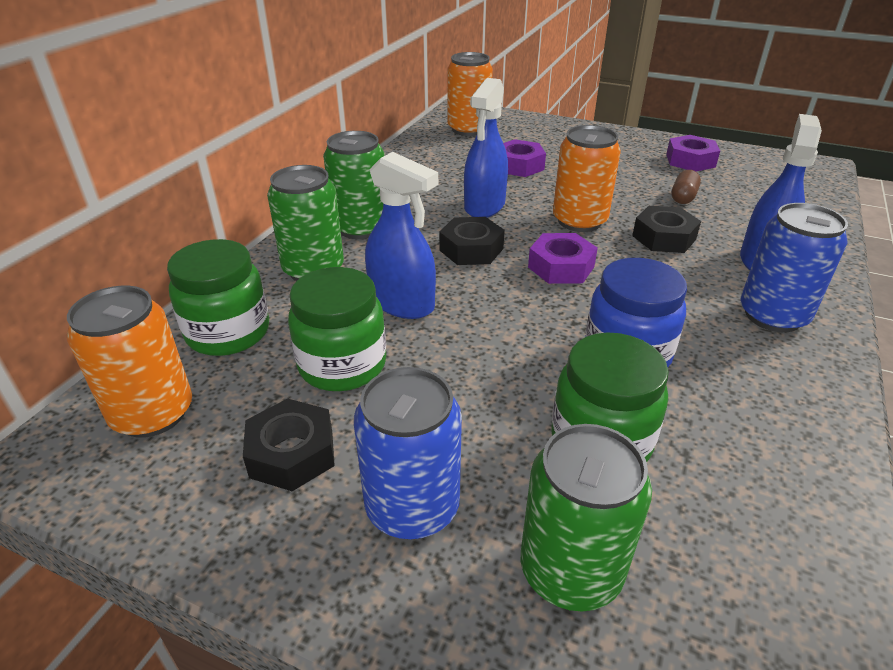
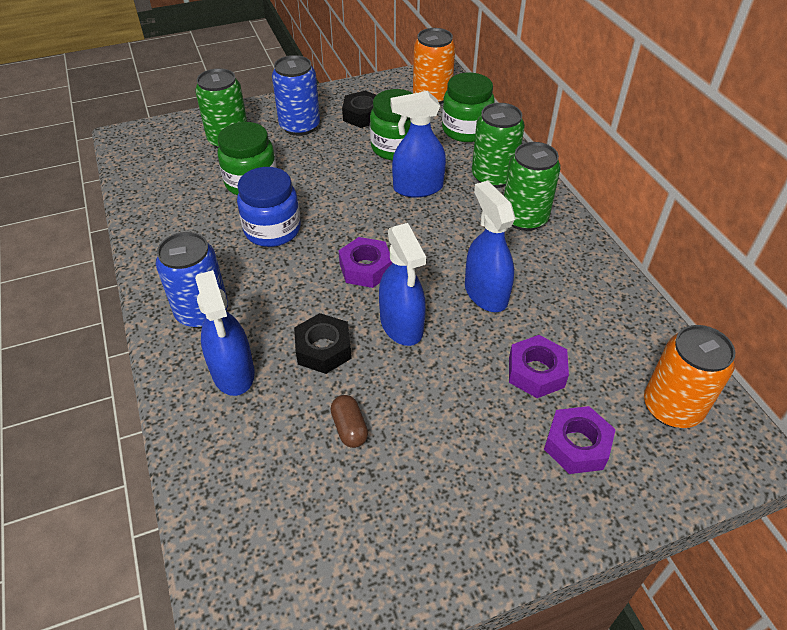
camera: 135 degrees right, 10 degrees up
black nut [439,217,505,265] -> none
orange can [553,125,621,232] -> blue spray bottle [379,223,426,346]
purple nut [666,135,720,171] -> purple nut moved to [544,406,616,474]

